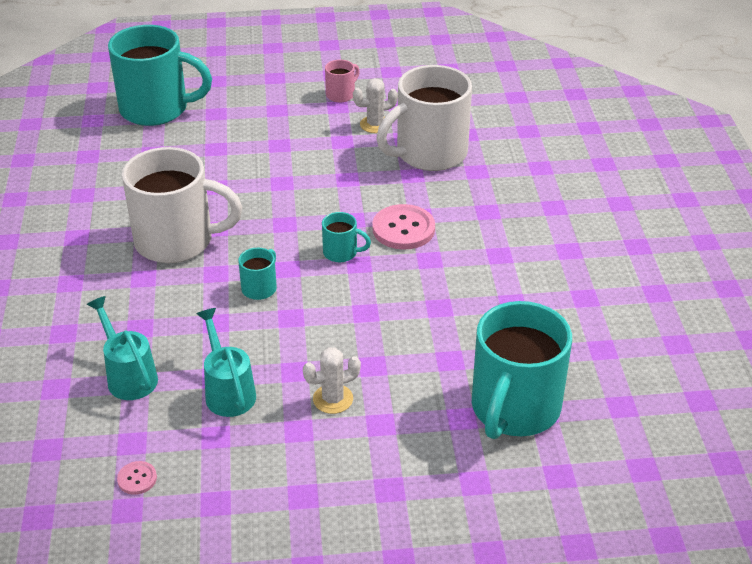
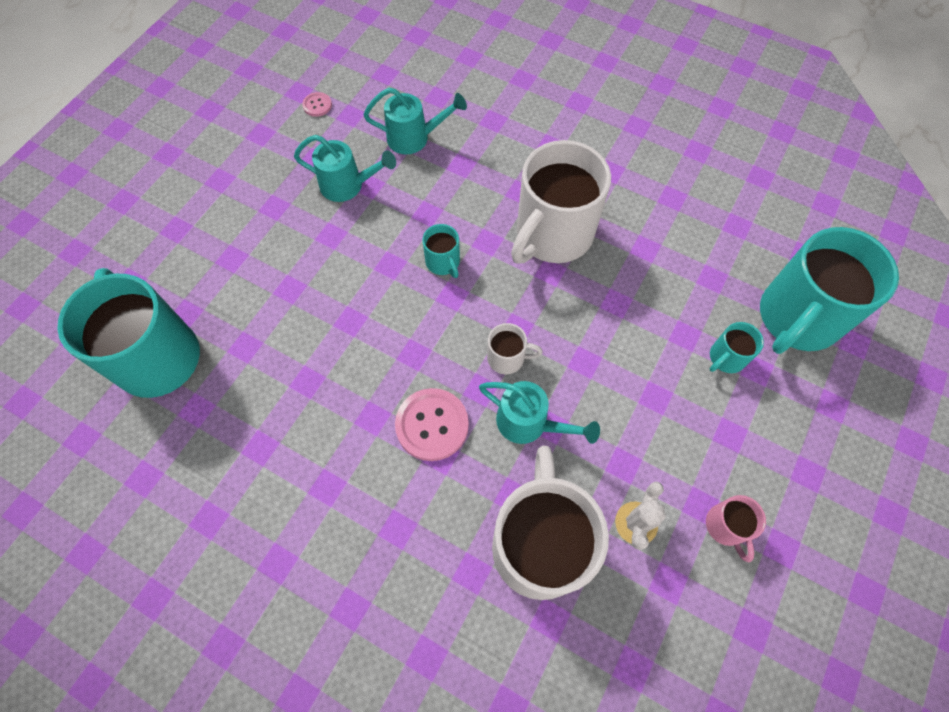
camera: 125 degrees right, 25 degrees up
white cactus [303,347,361,414] -> none
turquoise mug [322,212,371,262] -> turquoise mug moved to [710,322,764,373]
none -> turquoise watering can [479,381,600,444]
none -> white mug [487,323,543,374]

